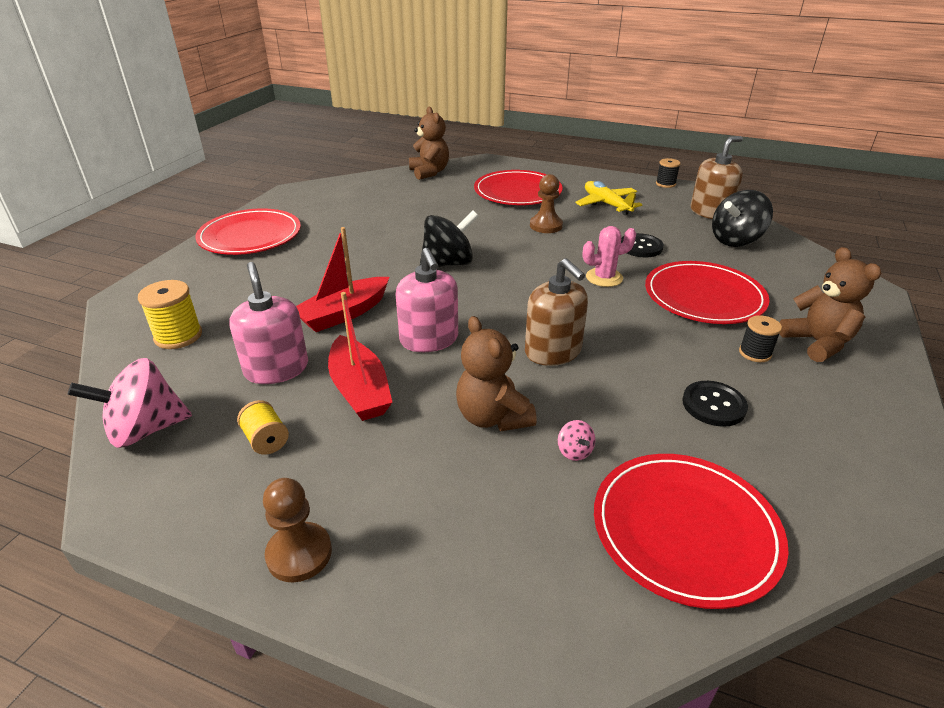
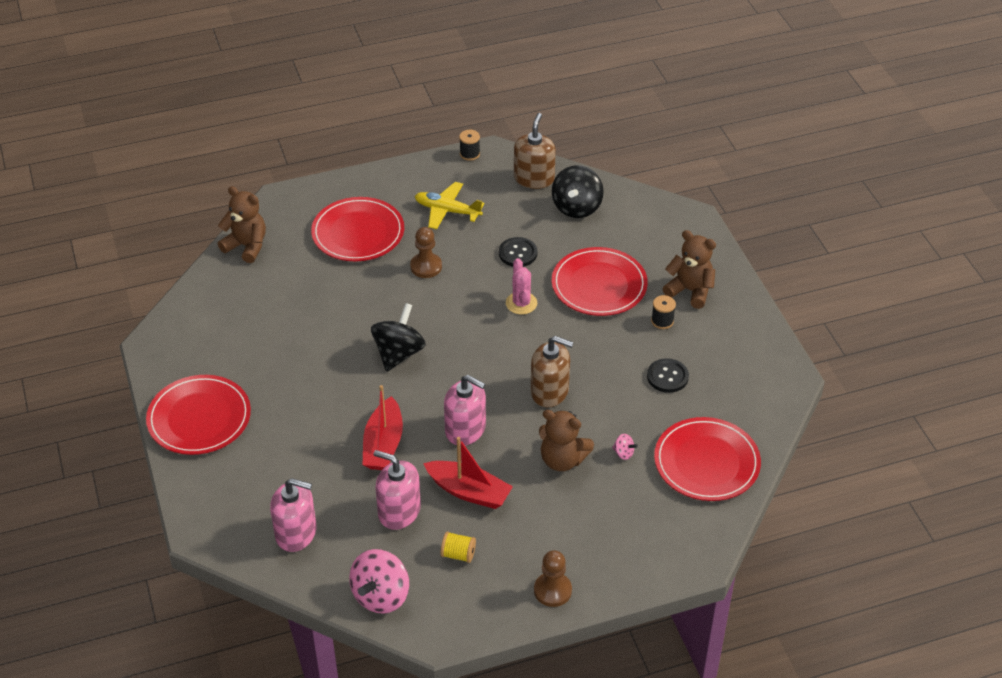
camera: 40 degrees left, 10 degrees up
yellow spool [138,280,202,349] -> pink soap dispenser [270,478,317,552]
pink cactus [583,226,636,287] -> pink cactus turned 45 degrees counterclockwise [506,258,537,315]

